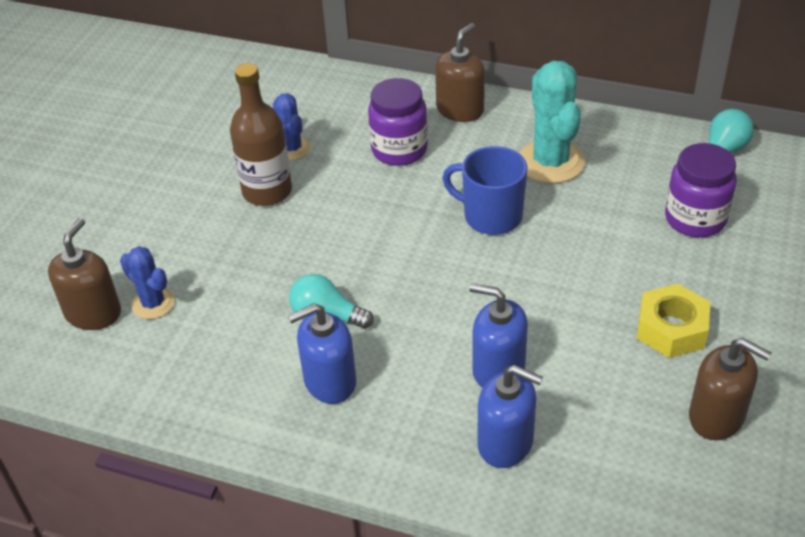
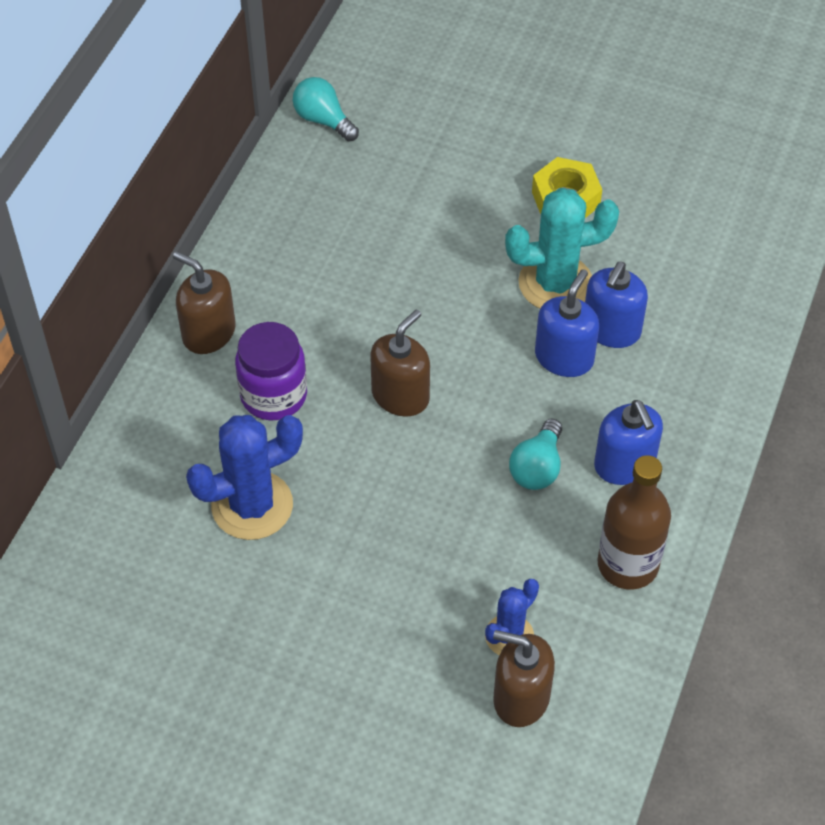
camera: 90 degrees left, 10 degrees up
brown bottle [230,63,292,206] -> brown bottle moved to [598,455,671,590]
blue cactus [273,93,311,160] -> blue cactus [186,415,303,540], size x1.74
blue mug [442,146,528,235] -> none
blue soap dispenser [477,365,543,468] -> blue soap dispenser moved to [535,269,599,377]
turquoise cactus [519,61,585,183] -> turquoise cactus moved to [505,188,619,309]
purple jar [665,143,737,237] -> none
brown soap dispenser [689,338,771,440] -> brown soap dispenser moved to [370,309,430,417]

